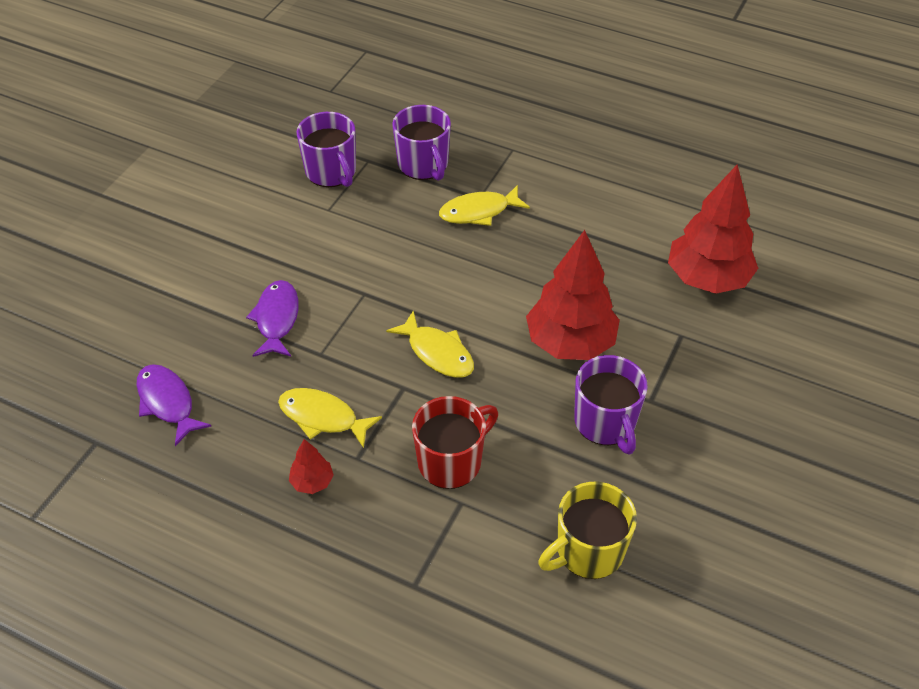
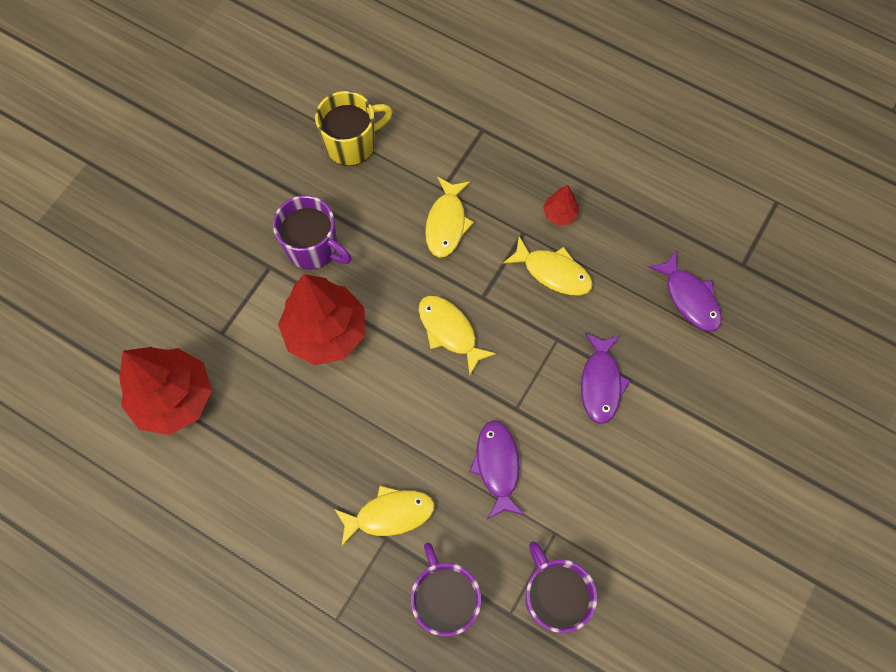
camera: 175 degrees left, 20 degrees up
red mug [412,396,498,489] -> yellow fish [425,177,474,258]
purple mug [574,355,648,455] -> purple mug turned 135 degrees clockwise [273,196,352,270]
none -> purple fish [469,421,524,519]

